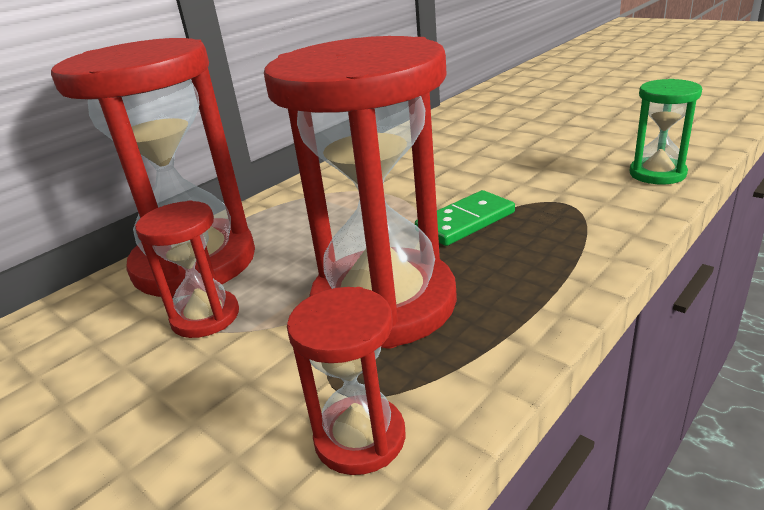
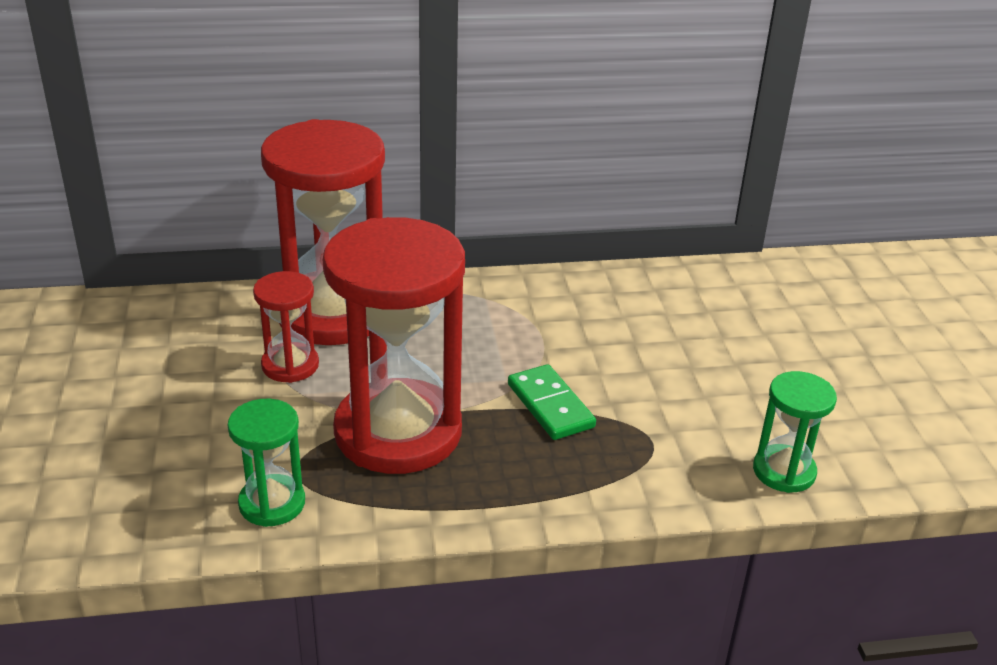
camera: 35 degrees right, 5 degrees up
red hourglass [287,287,406,475] -> green hourglass [228,399,305,527]
green domino [415,190,515,246] -> green domino turned 60 degrees clockwise [508,364,596,440]

